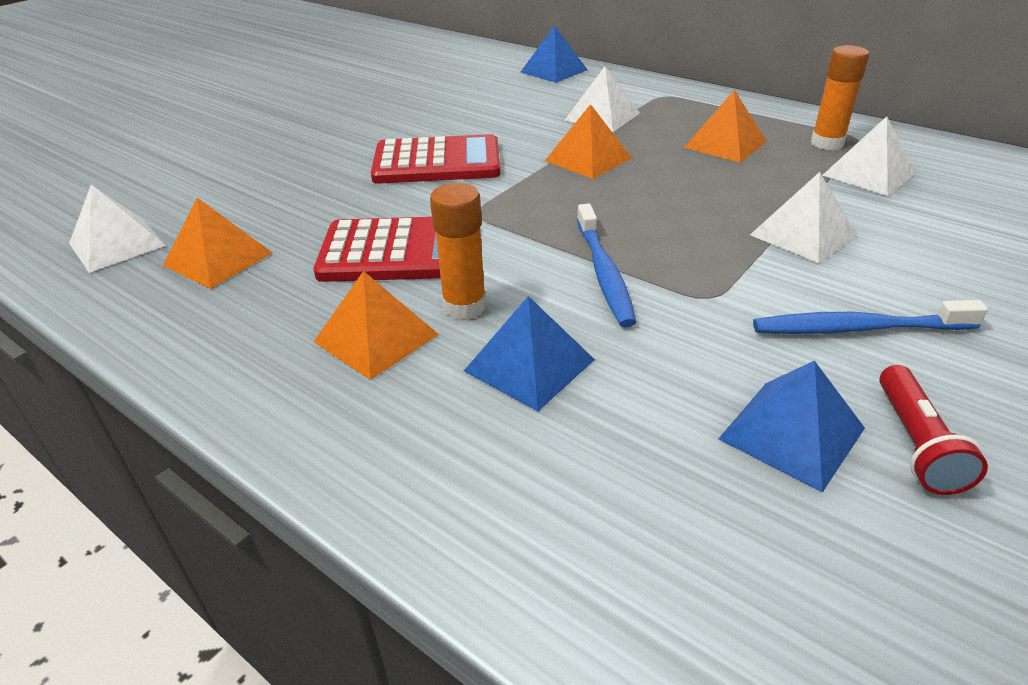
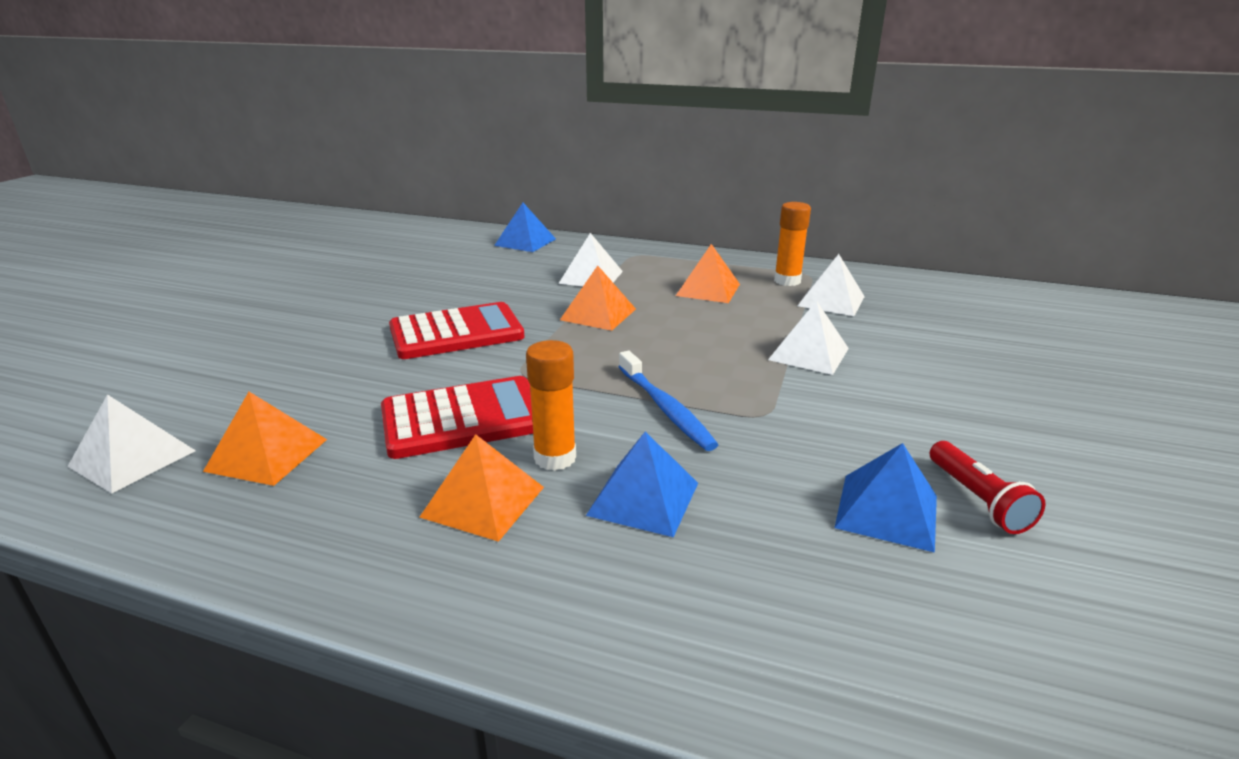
camera: 20 degrees left, 10 degrees down
blue toothbrush [753,300,988,334] -> none

